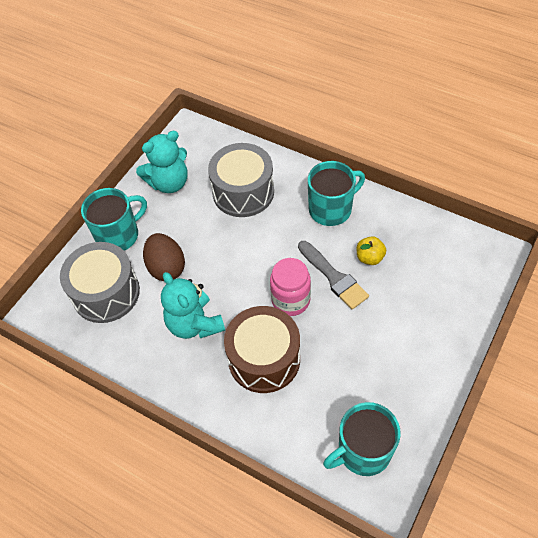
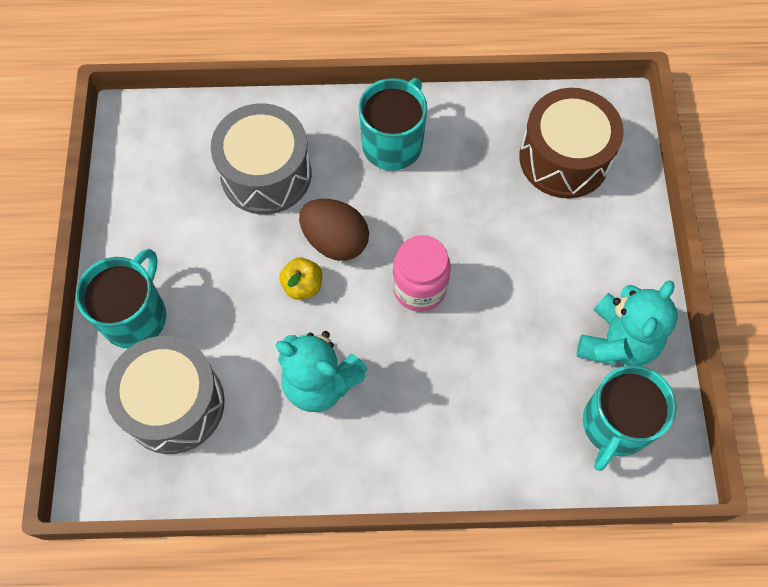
camera: 35 degrees left, 10 degrees up
turquoise teddy bear [136,131,188,193] -> turquoise teddy bear moved to [577,280,678,366]
brown egg [143,233,185,281] -> brown egg moved to [299,199,369,261]
brown drum [224,306,300,393] -> brown drum moved to [519,88,624,198]
grey brush [298,241,369,309] -> none
yellow apple [357,236,386,265] -> yellow apple moved to [279,258,322,300]

